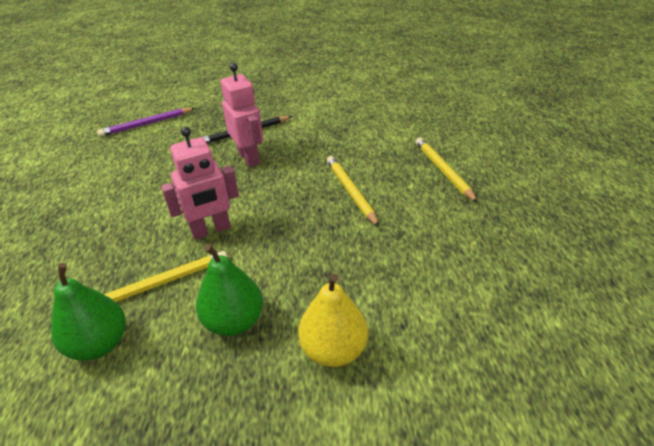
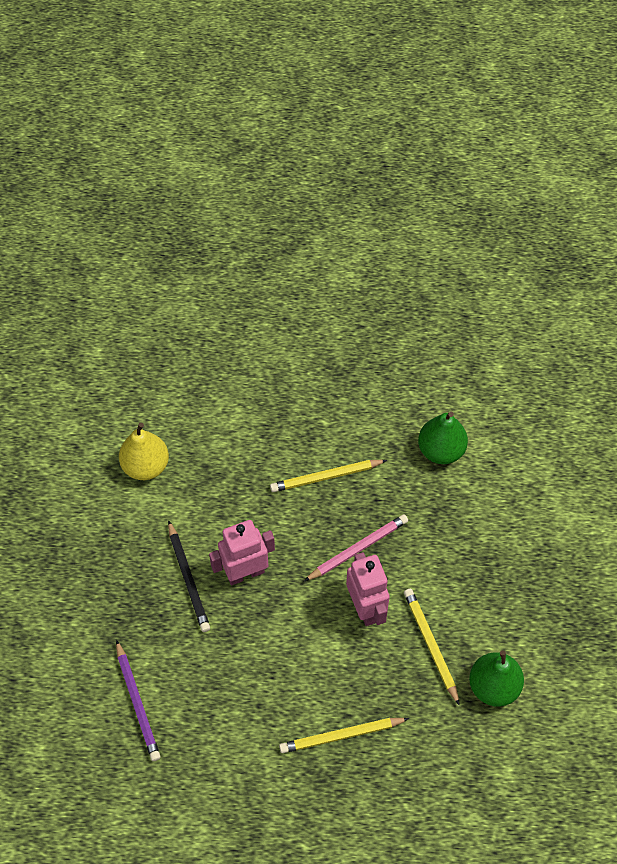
camera: 85 degrees left, 20 degrees up
green pear [196,244,263,336] -> green pear moved to [418,412,468,464]
yellow pear [298,274,368,367] -> yellow pear moved to [119,423,169,480]
yellow pencil [416,137,478,203] -> yellow pencil moved to [279,718,410,753]
none -> pink pencil [304,514,408,581]

